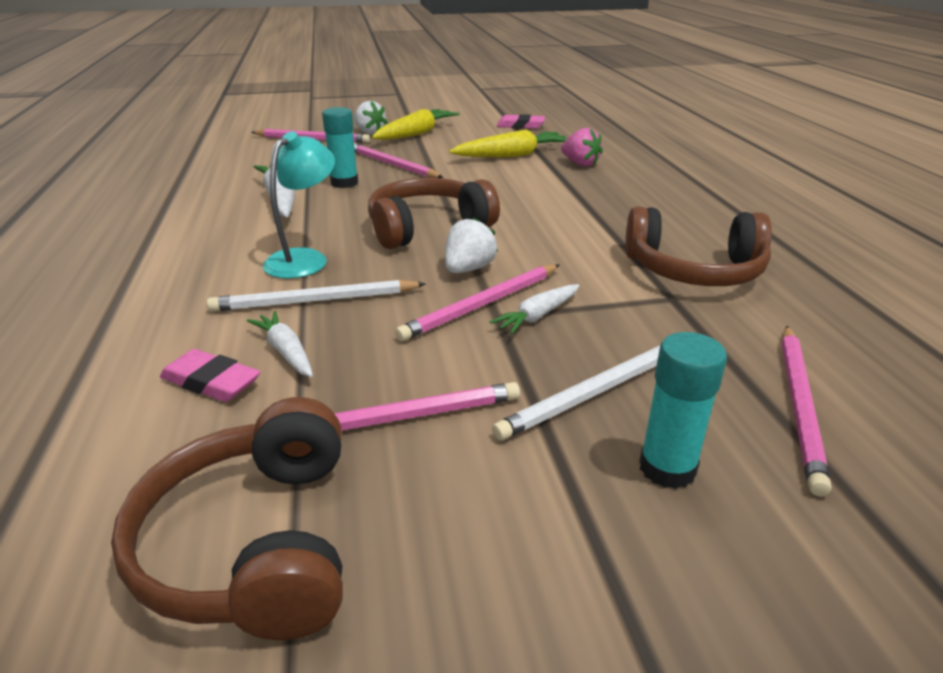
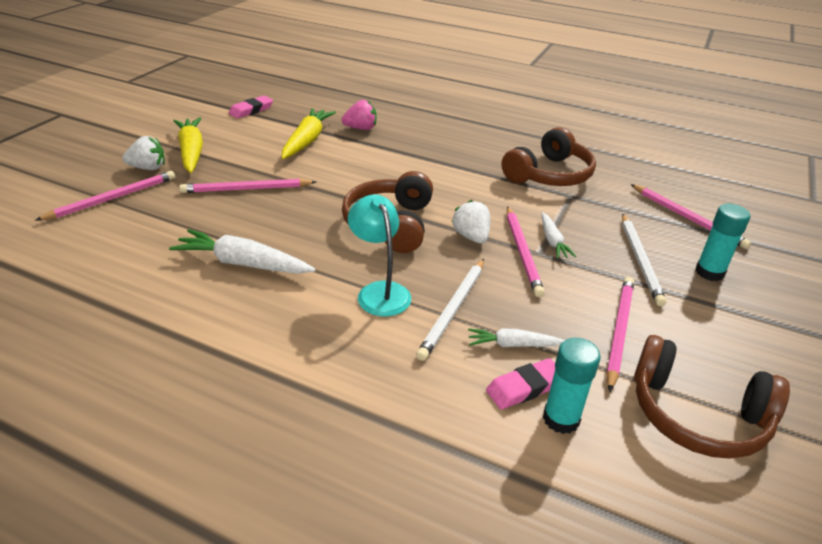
camera: 55 degrees left, 5 degrees up
turquoise glue stick [322,107,358,188] -> turquoise glue stick moved to [543,338,601,434]

